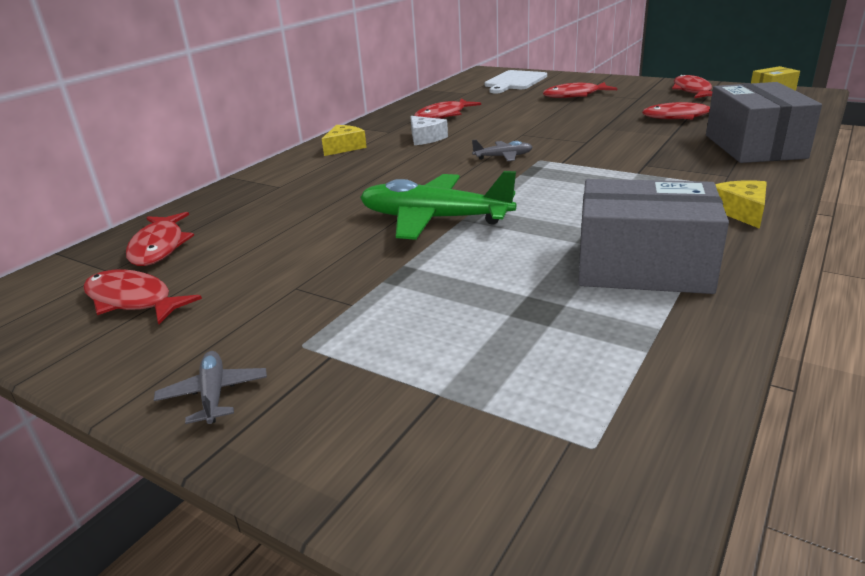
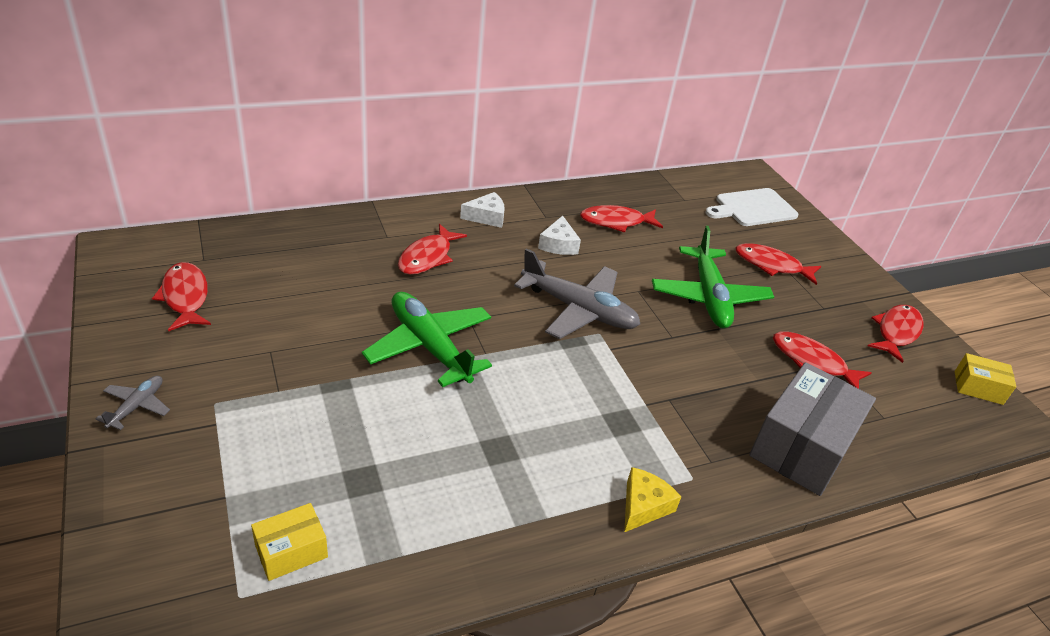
camera: 30 degrees right, 10 degrees up
red fish [126,212,194,266] -> red fish moved to [398,224,467,275]
yellow cheese [322,125,367,156] -> white cheese [460,192,505,228]
grey plane [472,140,532,161] -> grey plane [514,248,640,339], size x2.14
grey box [578,179,729,294] -> none
none -> yellow box [251,503,328,581]
none -> green plane [652,226,774,328]

